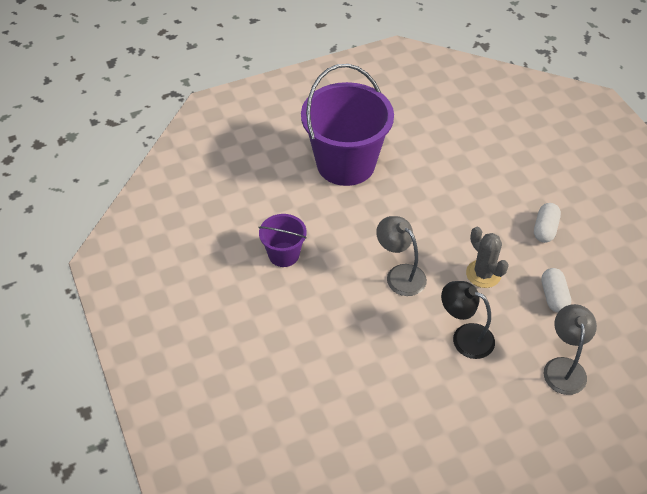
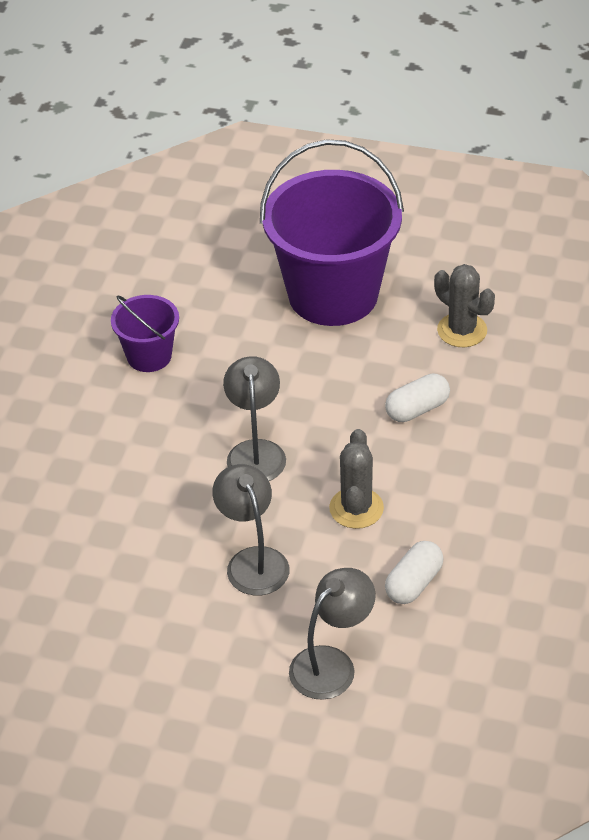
camera: 40 degrees right, 5 degrees down
black lamp [441,281,495,359] -> grey lamp [212,464,290,595]
white capsule [534,203,561,243] -> white capsule moved to [385,373,450,422]
none -> grey cactus [434,264,495,347]

